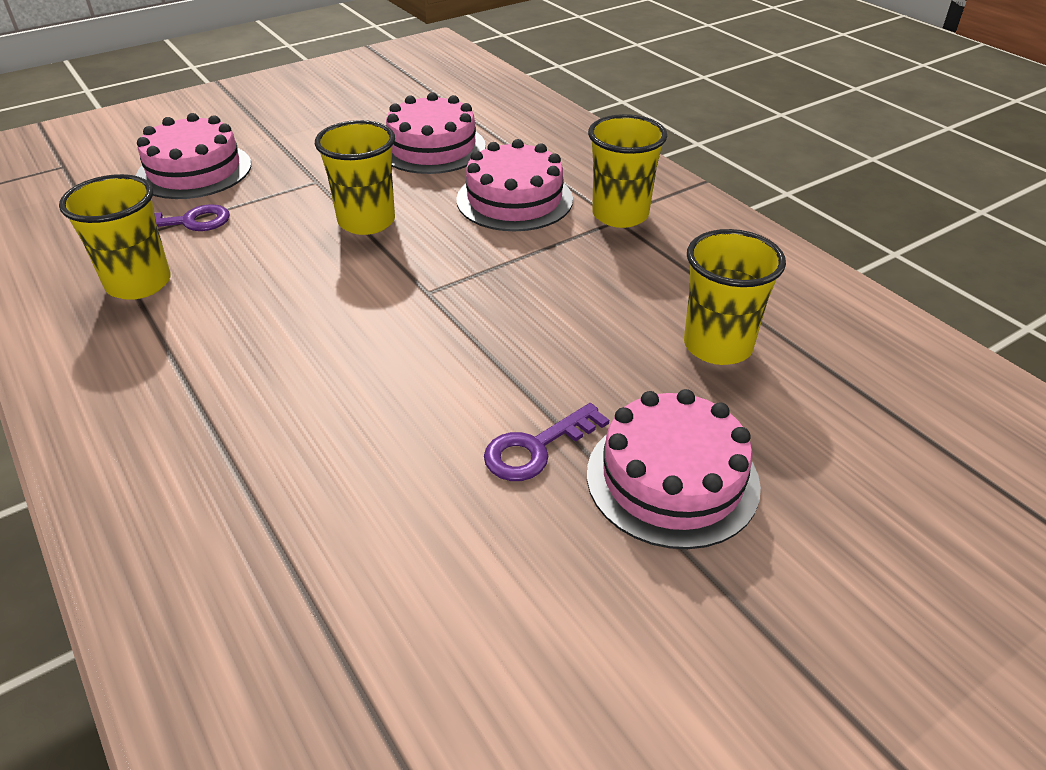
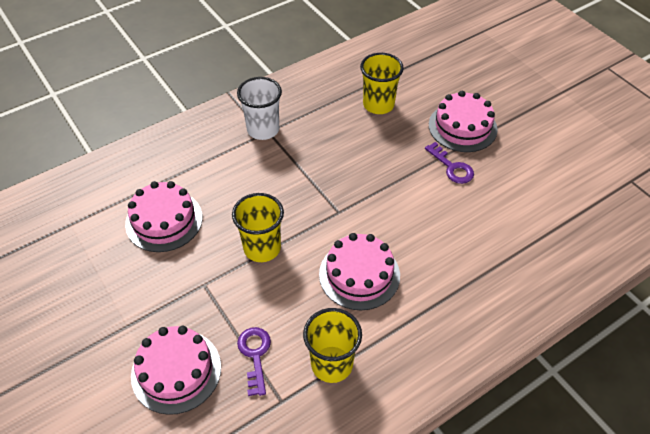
camera: 90 degrees left, 10 degrees up
pink cake [456,139,573,231] -> pink cake moved to [319,233,400,310]
yellow cup [588,114,667,228] -> white cup [237,77,282,140]

